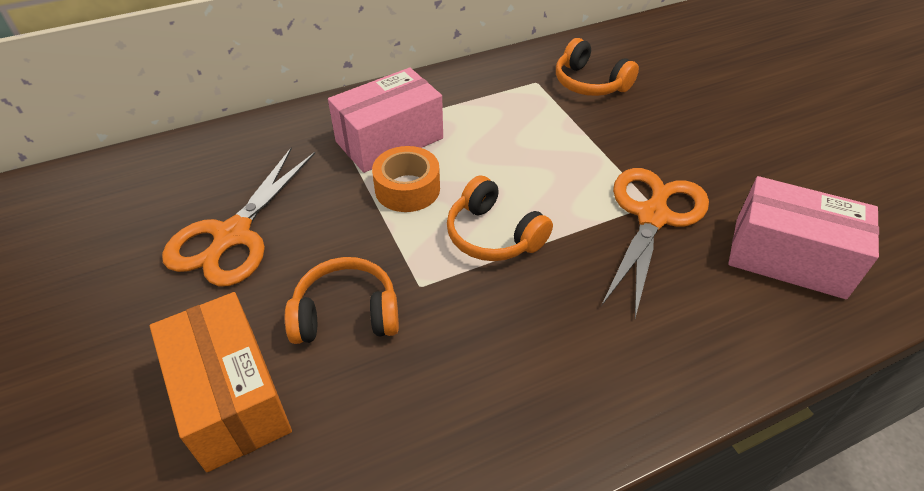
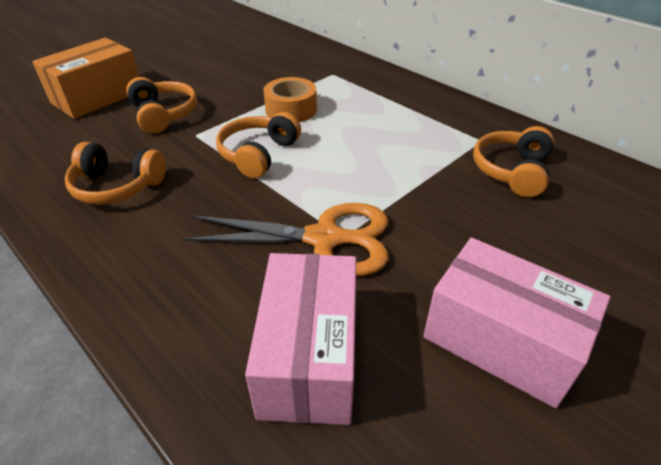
camera: 70 degrees right, 5 degrees down
orange scissors [162,148,315,287] -> none
pink box [328,67,443,173] -> pink box moved to [423,237,610,408]
none -> orange headphones [64,142,166,205]

